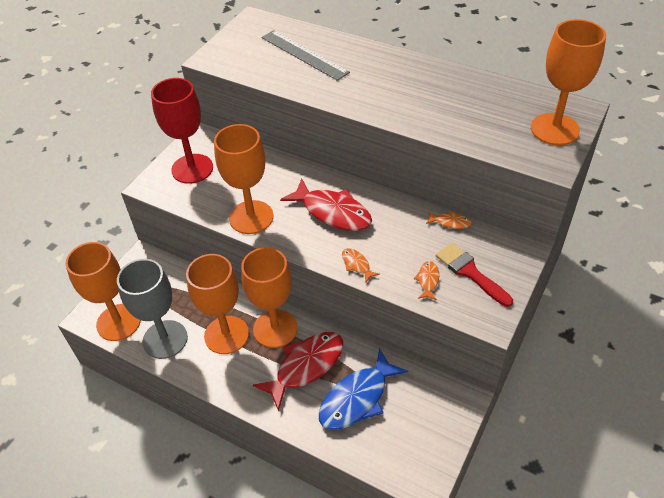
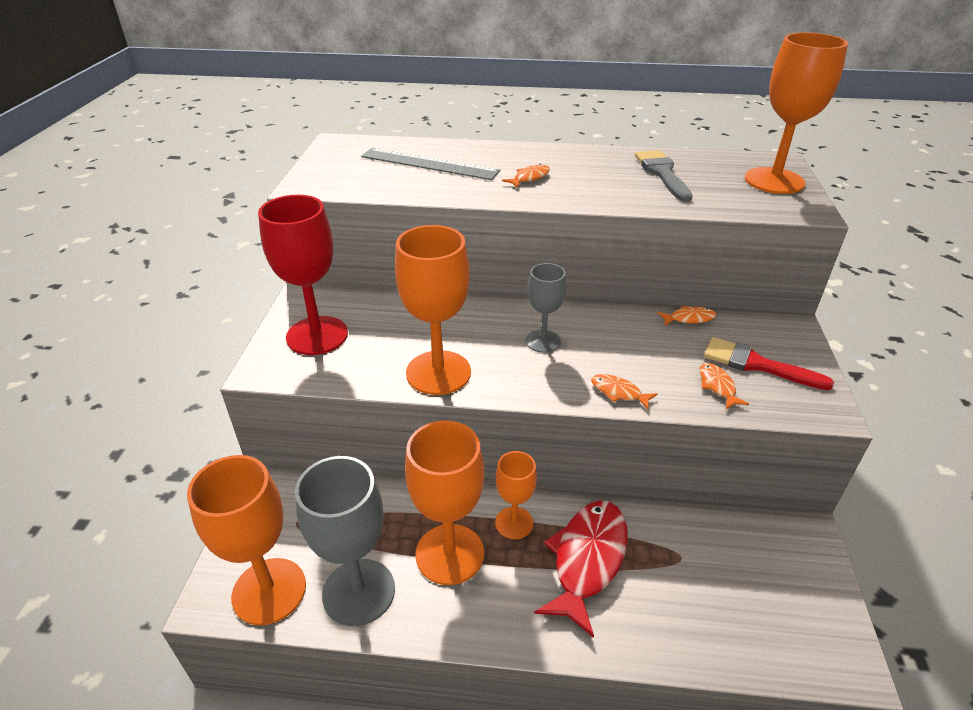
camera: 25 degrees left, 10 degrees down
orange goblet [241,247,298,348] -> orange goblet [495,451,537,539], size x0.58
red fish [280,178,372,231] -> grey goblet [525,263,566,353]
blue fish [319,348,408,430] -> none
none -> orange fish [502,164,550,188]
none -> grey brush [635,150,693,202]

